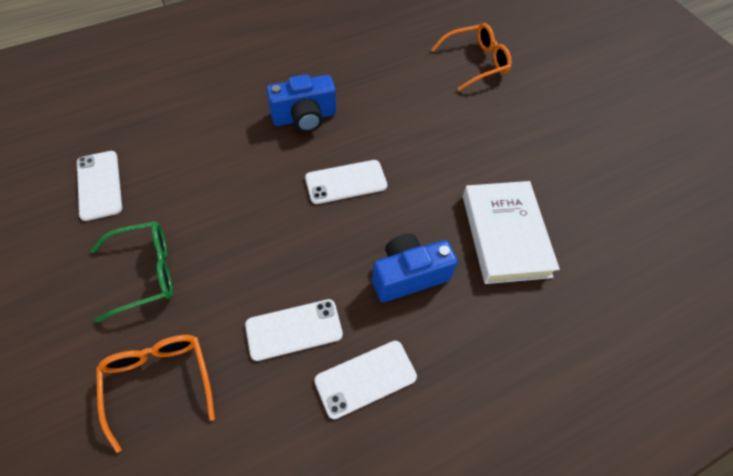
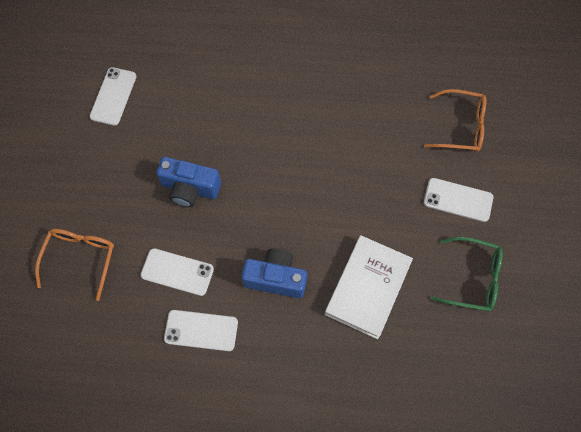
camera: 35 degrees right, 10 degrees up
green glasses [90,221,173,323] -> green glasses moved to [431,237,503,311]
blue camera [266,74,336,132] -> blue camera moved to [156,157,221,207]
white phone [305,160,387,204] -> white phone moved to [424,178,493,222]

